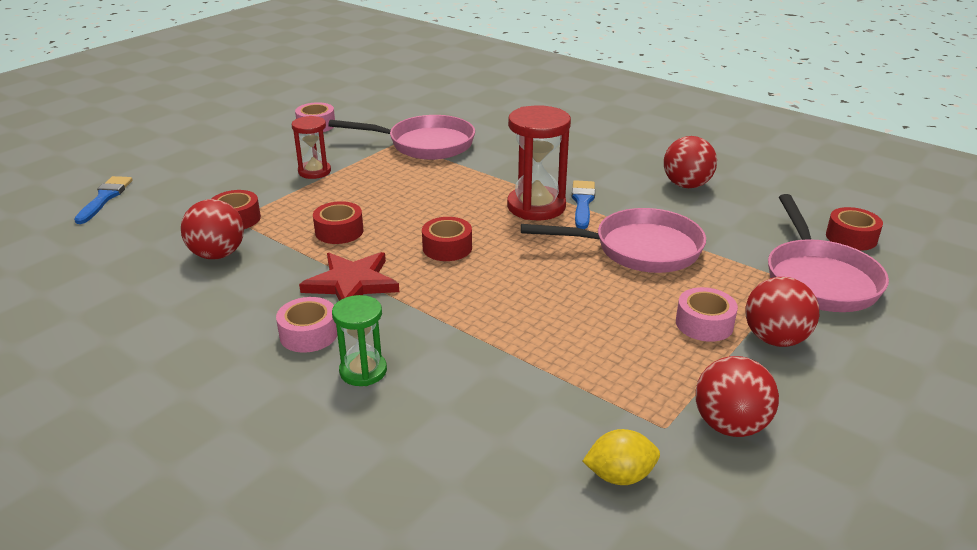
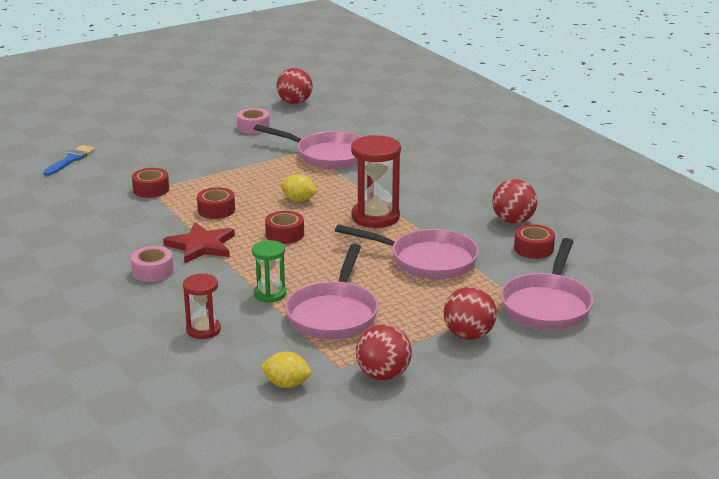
camera: 20 degrees right, 5 degrees down
red ball [181,199,244,259] -> red ball moved to [276,68,313,104]
red hourglass [292,116,331,179] -> red hourglass moved to [183,274,221,339]
green hourglass [332,295,387,386] -> green hourglass moved to [252,240,286,303]
blue brush [572,180,595,229] -> none
pink tape [676,287,738,342] -> none
red tape [826,207,883,251] -> red tape moved to [514,224,555,259]
none -> yellow lemon [281,174,318,202]
none -> pink pan [285,244,379,339]

